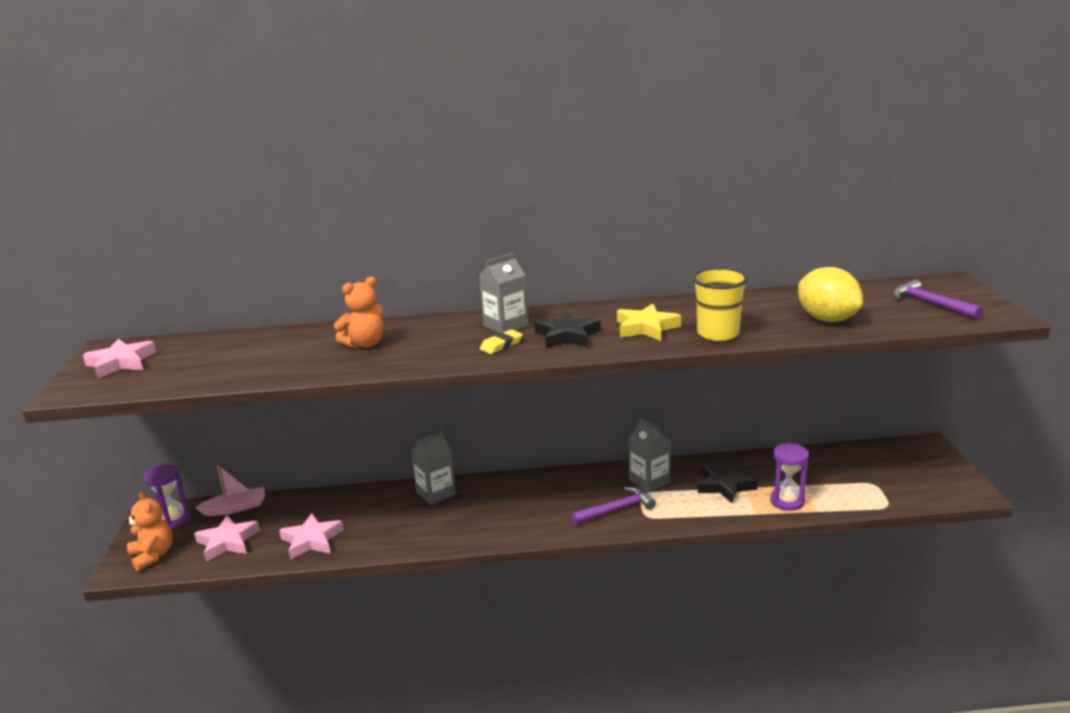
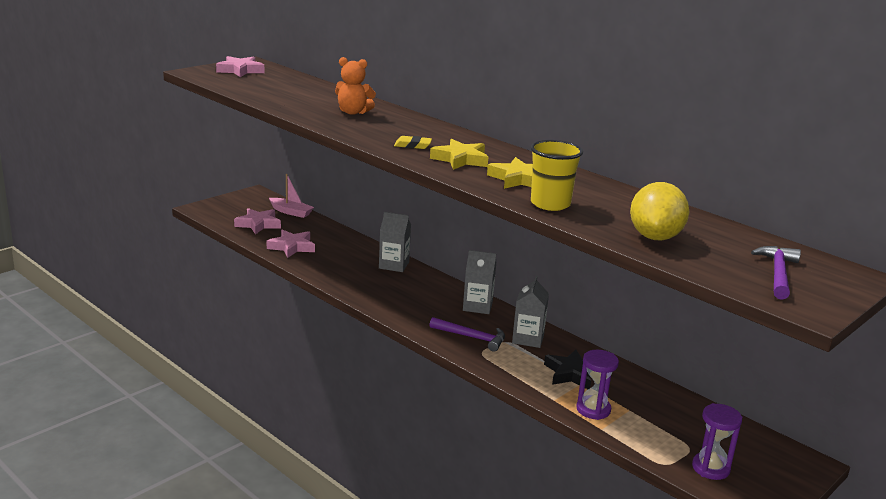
camera: 45 degrees right, 0 degrees up
orange teddy bear [125,491,173,571] -> none
purple hourglass [143,464,190,530] -> purple hourglass moved to [692,403,742,480]
grey carton [479,253,528,333] -> grey carton moved to [463,250,496,314]
black star [534,311,601,348] -> yellow star [430,139,488,170]

